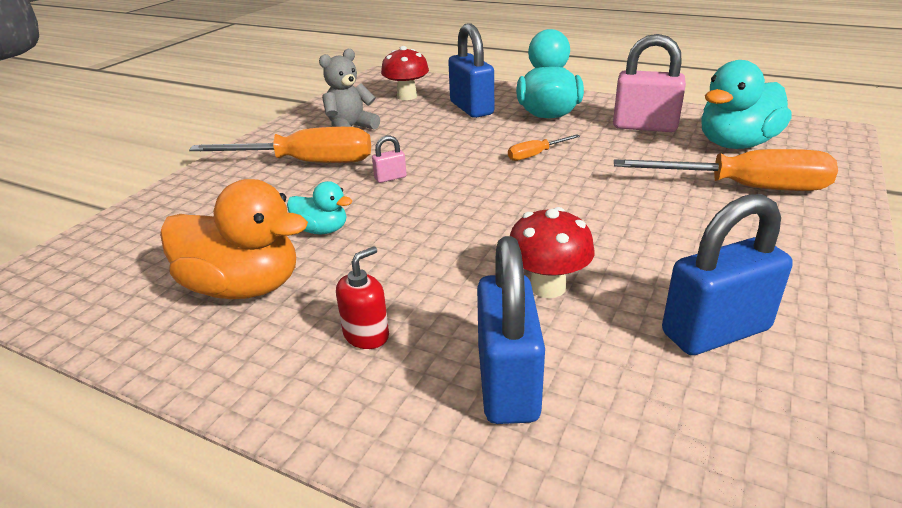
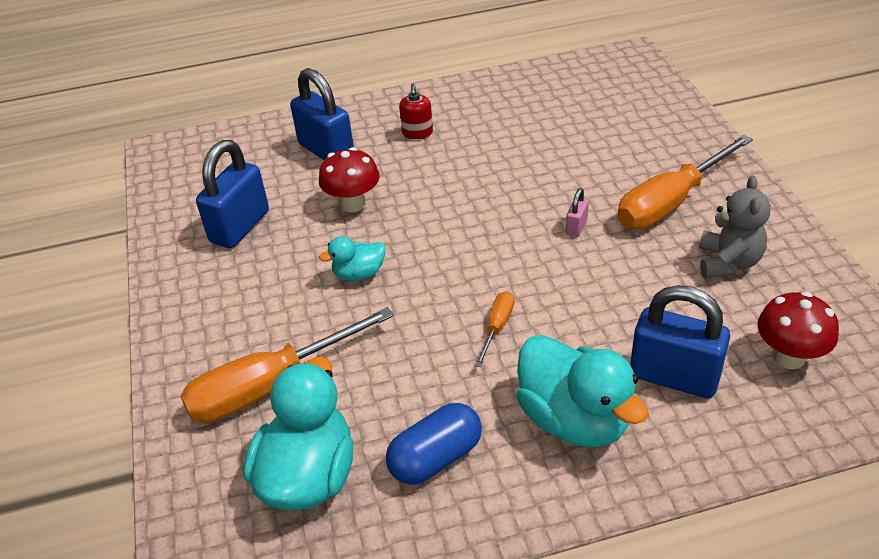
camera: 140 degrees right, 10 degrees up
orange duck [160,179,308,299] -> none
turquoise duck [287,181,352,234] -> turquoise duck moved to [319,236,386,281]
pink padlock [613,34,686,132] -> blue capsule [386,403,482,485]

